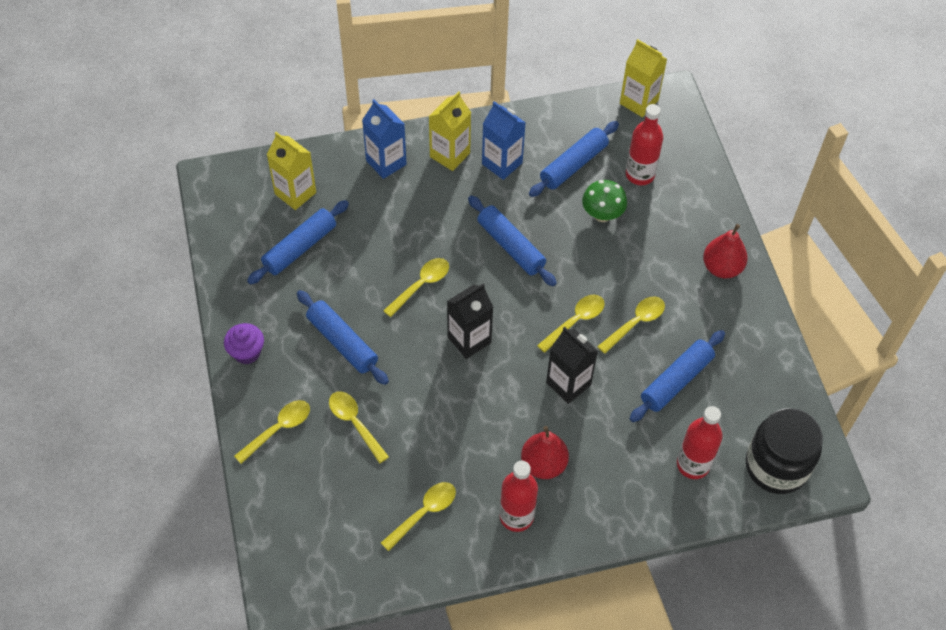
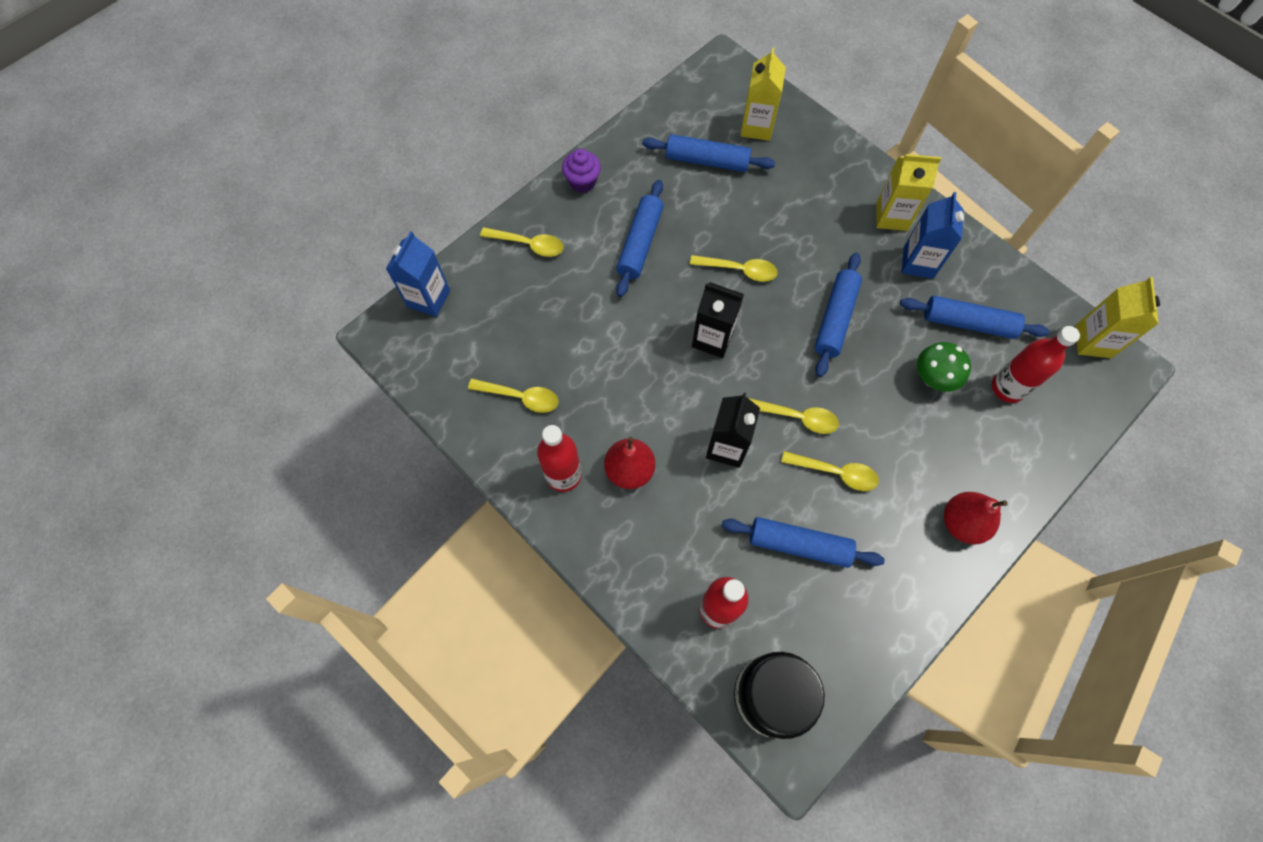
camera: 60 degrees right, 10 degrees up
yellow spoon [329,392,389,464] -> none
blue carton [362,99,406,179] -> blue carton moved to [386,231,450,317]

